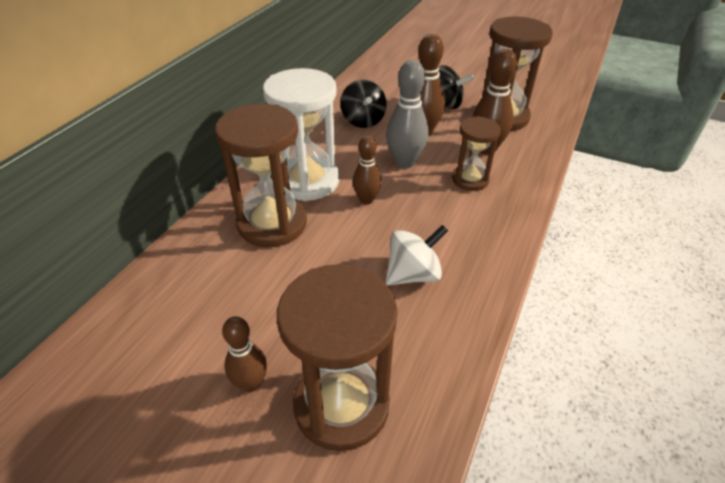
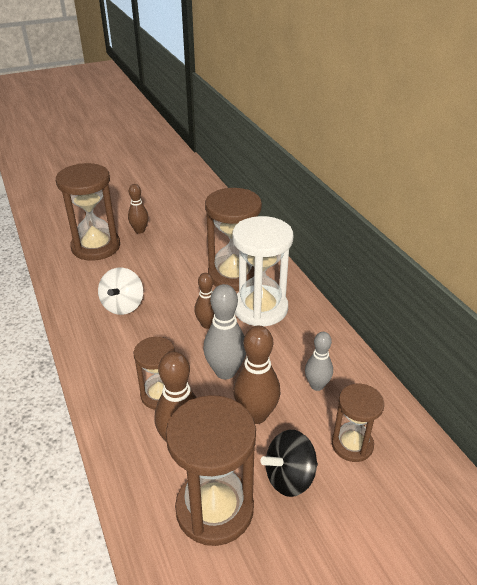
camera: 130 degrees right, 5 degrees down
black spinning top [340,80,387,128] -> grey bowling pin [305,332,333,391]
none -> brown hourglass [332,384,384,462]

